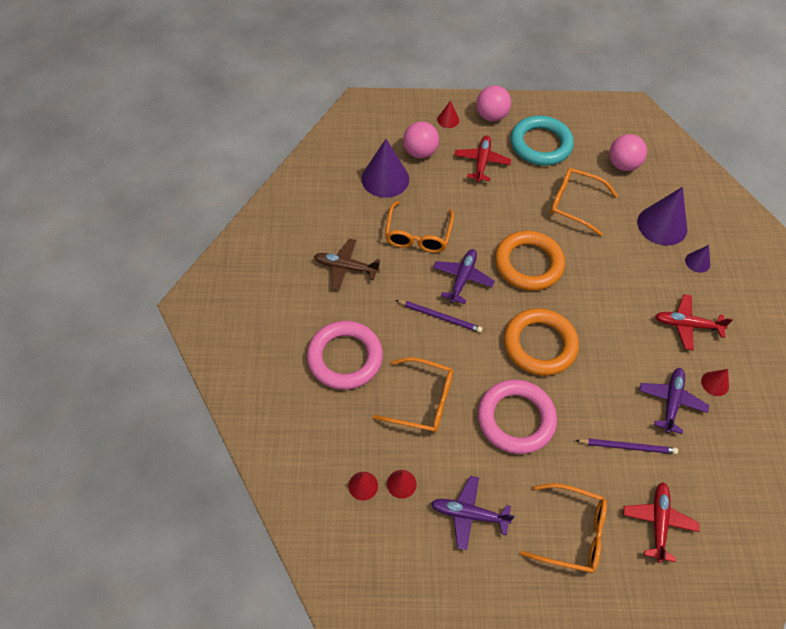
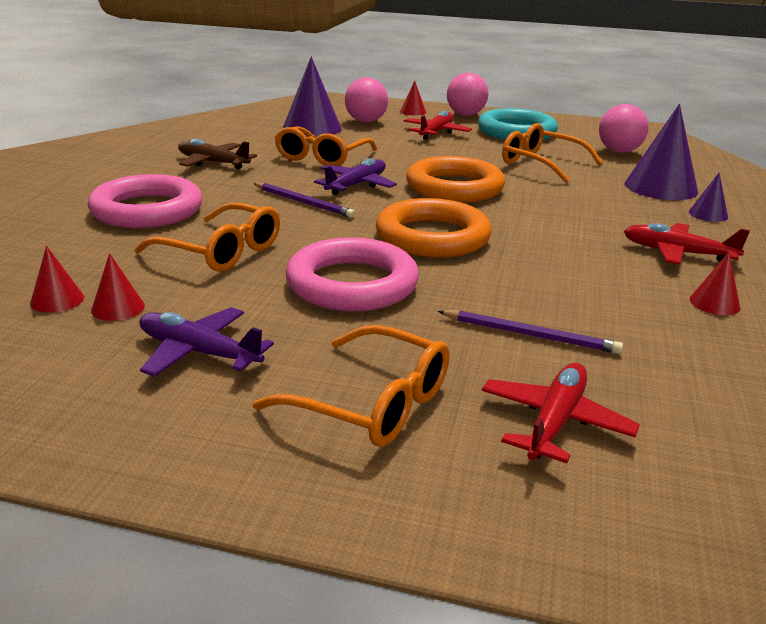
camera: 15 degrees right, 30 degrees down
purple plane [639,368,709,434] -> none

